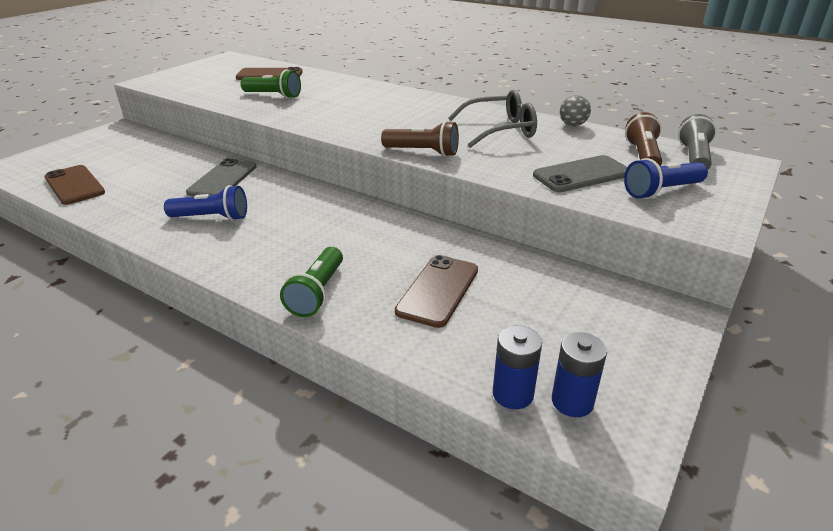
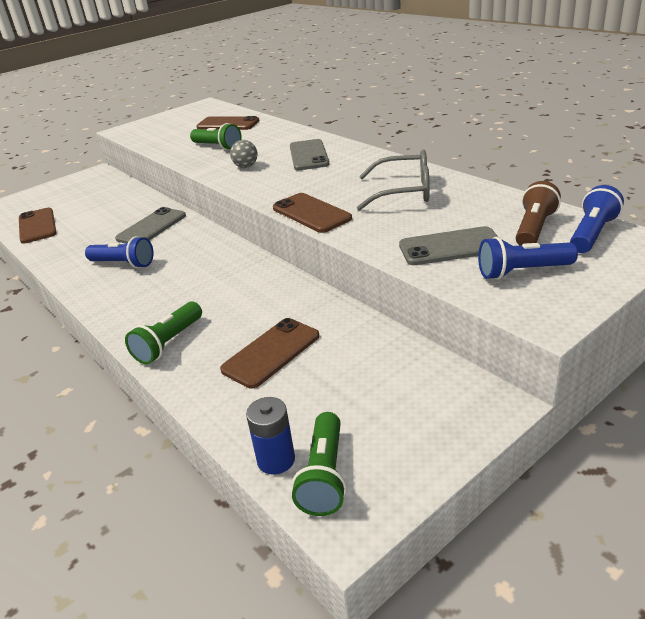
camera: 20 degrees right, 0 degrees up
brown flashlight [381,121,459,157] -> brown phone [273,193,352,233]
blue battery [552,332,607,417] -> green flashlight [292,412,347,516]
grey ball [560,95,591,126] -> grey ball moved to [230,140,258,168]
grey flashlight [678,114,716,169] -> blue flashlight [570,185,624,253]
none -> grey phone [290,139,329,170]

